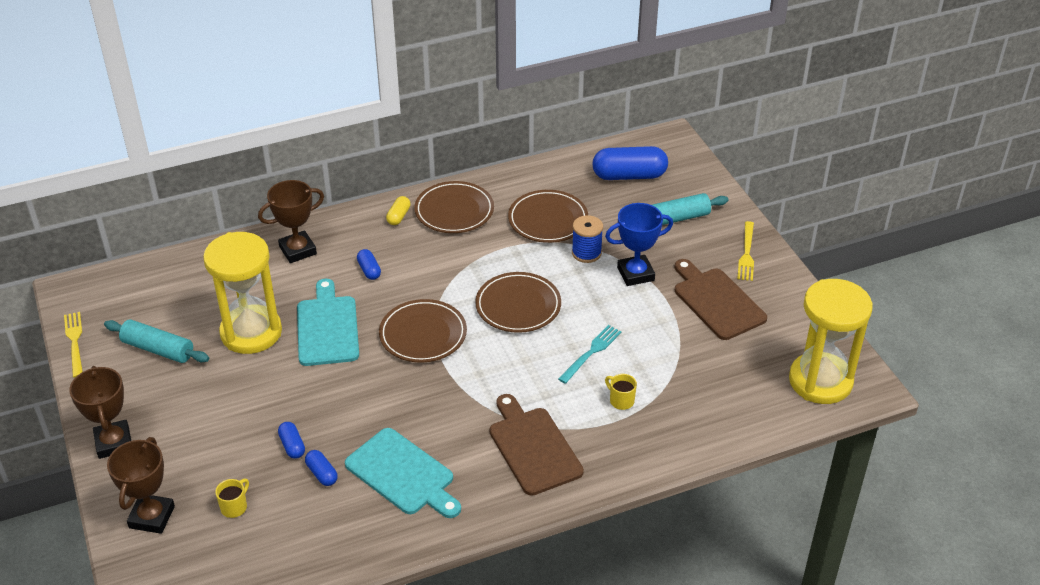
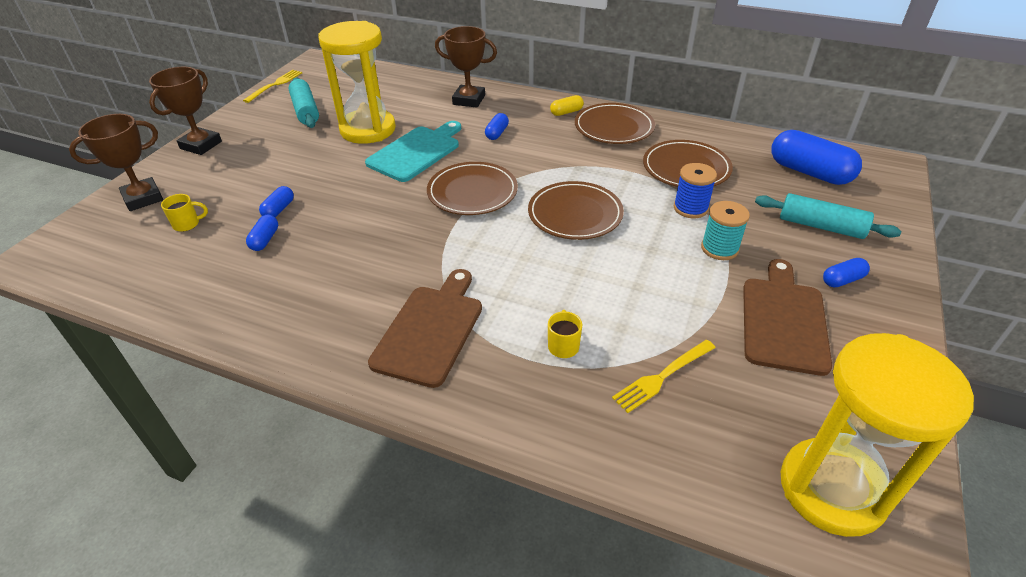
camera: 45 degrees right, 0 degrees up
turquoise cutting board [345,428,461,518] -> none
turquoise fork [558,325,622,384] -> none
blue trophy [605,203,673,286] -> turquoise spool [701,201,750,260]
yellow fork [737,221,754,281] -> yellow fork moved to [612,340,716,413]
none -> blue capsule [823,258,870,287]

